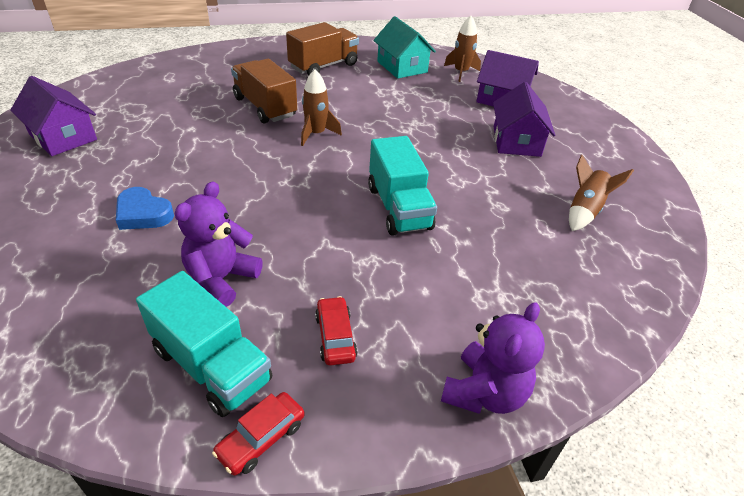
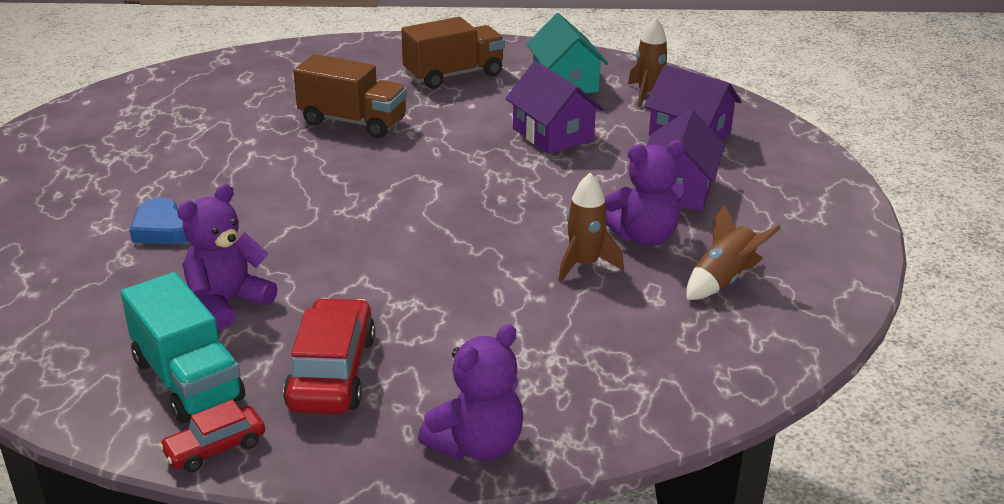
camera: 15 degrees right, 10 degrees down
purple house [10,76,97,156] -> purple house moved to [505,61,604,154]
brown truck [231,59,297,124] -> brown truck turned 135 degrees clockwise [293,54,407,138]
brown rocket [301,69,342,146] -> brown rocket moved to [558,173,624,282]
red car [315,296,358,366] -> red car [283,298,375,414], size x1.76
turquoise truck [368,136,437,236] -> none
none -> purple teddy bear [605,140,685,246]

